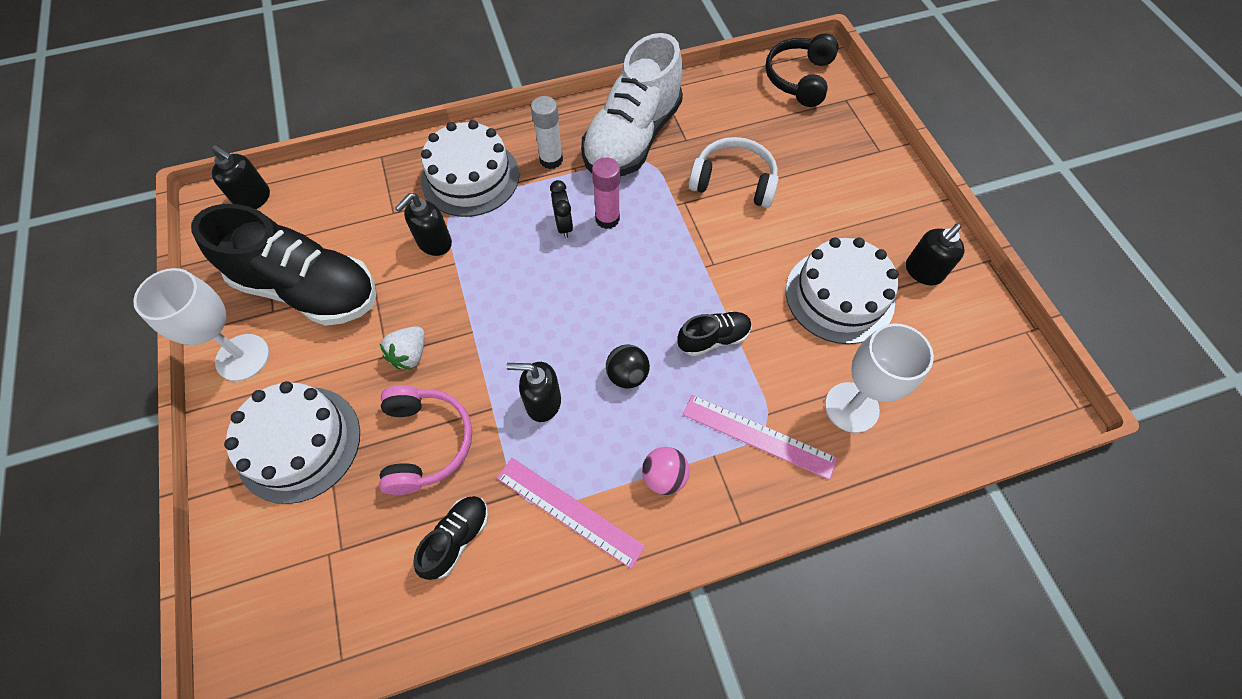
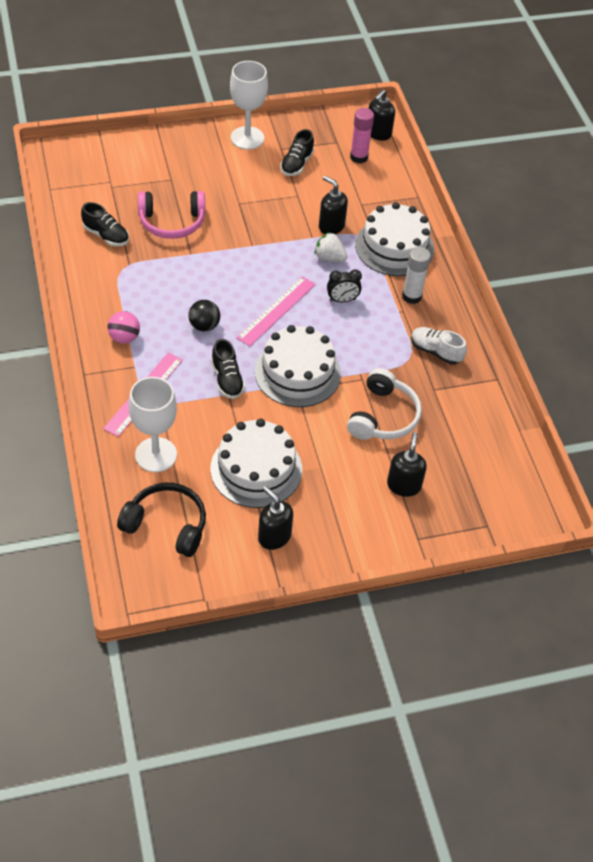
camera: 90 degrees right, 10 degrees down
black shoe [191,204,376,326] -> black shoe [280,129,314,176], size x0.45
white cake [224,381,360,504] -> white cake moved to [255,325,341,407]
white strawberry [379,326,425,369] -> white strawberry moved to [314,232,348,262]
pink ruler [497,458,645,569] -> pink ruler moved to [237,276,316,347]
black soap dispenser [506,362,561,422] -> black soap dispenser moved to [387,432,427,497]
white shoe [581,33,683,176] -> white shoe [411,327,467,365], size x0.45
pink glue stick [592,157,620,229] -> pink glue stick moved to [350,108,374,163]
black headphones [765,33,839,107] -> black headphones moved to [117,483,206,557]

